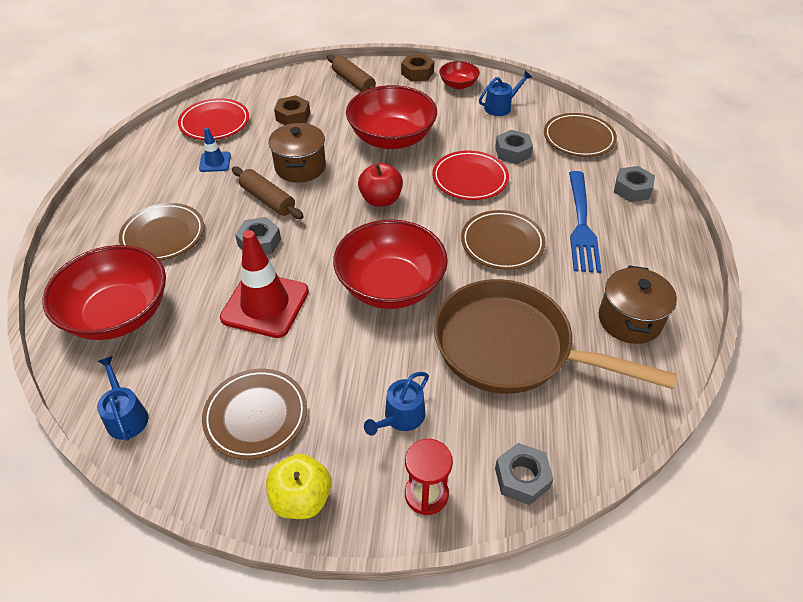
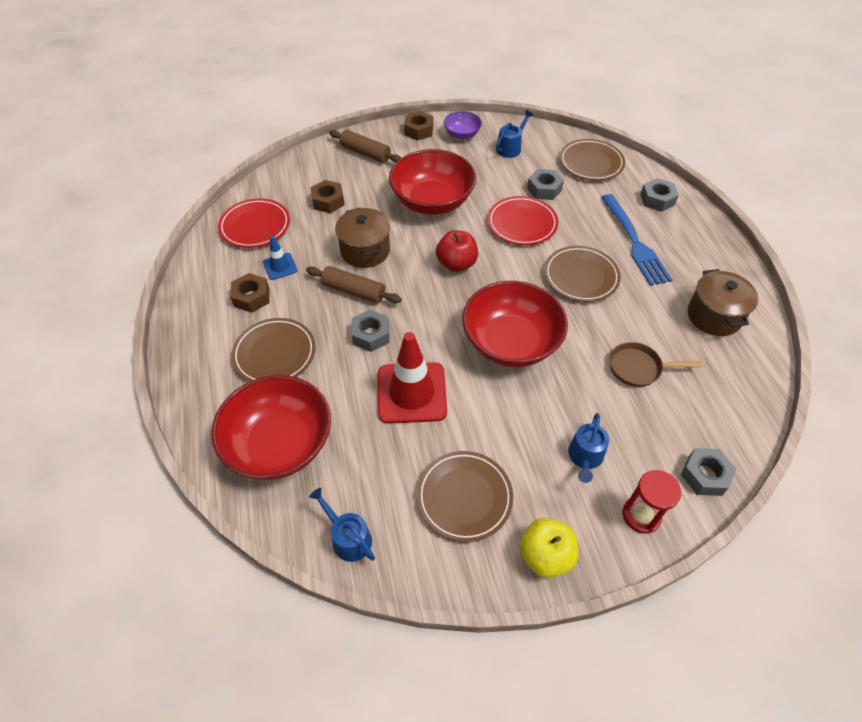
camera: 20 degrees left, 5 degrees up
brown pan [434,279,677,394] -> brown pan [610,342,702,387], size x0.44
red bowl [439,61,480,90] -> purple bowl [444,111,482,139]
none -> brown nut [230,273,269,313]

